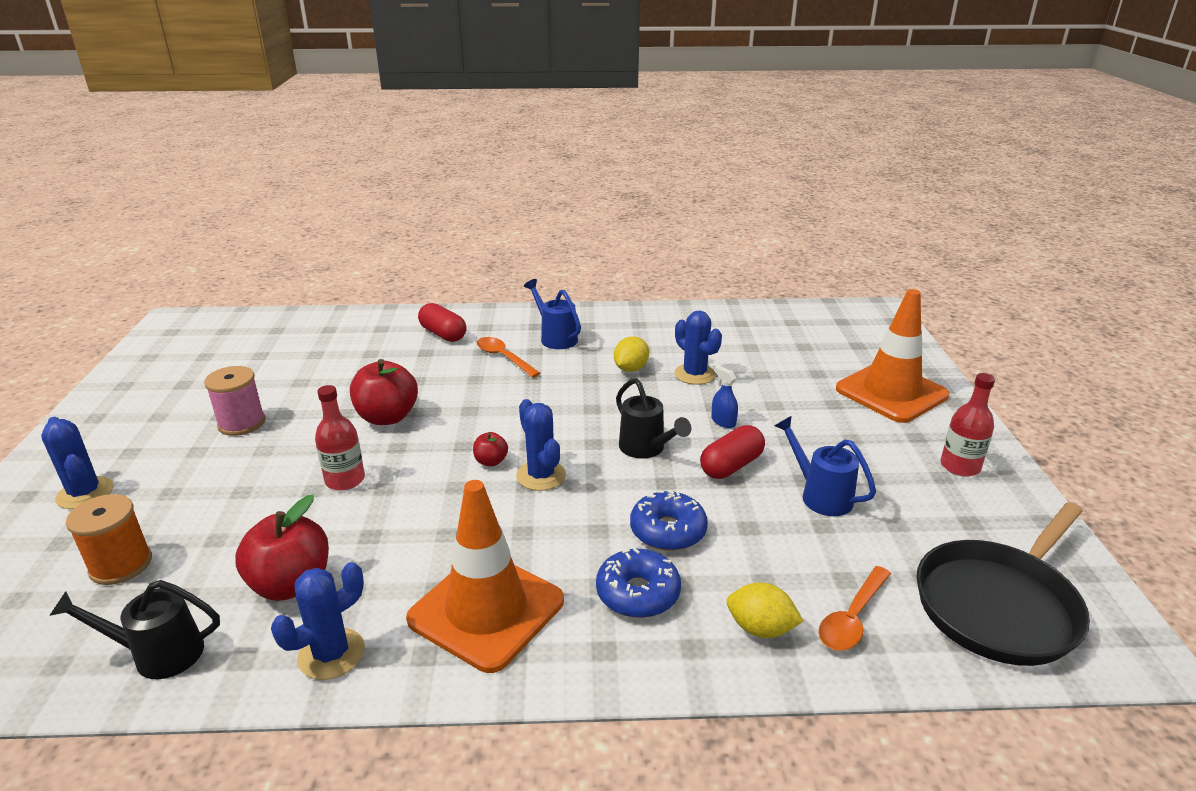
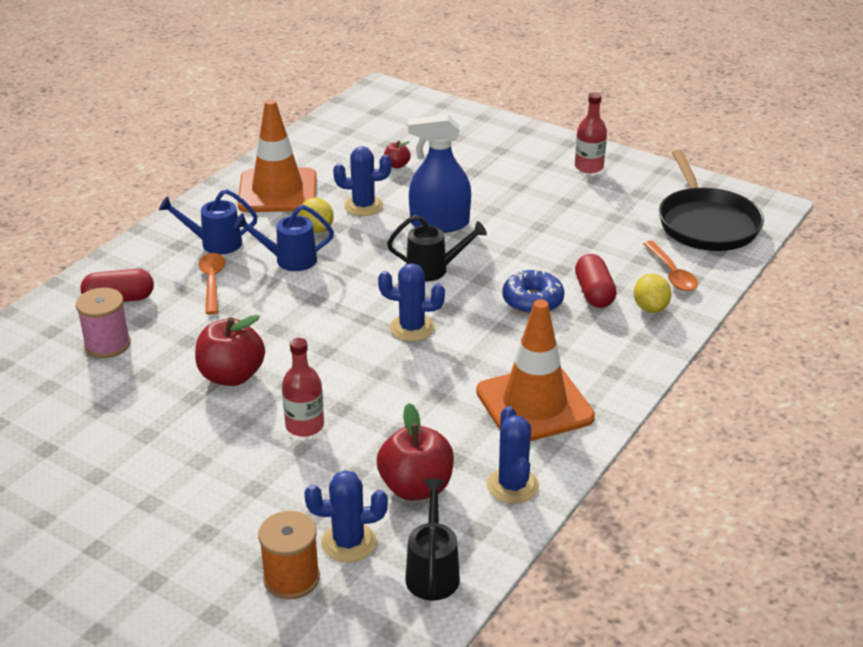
camera: 55 degrees left, 5 degrees up
blue cactus [41,417,113,509] -> blue cactus moved to [305,470,388,562]
black watering can [49,580,220,679] -> black watering can turned 150 degrees clockwise [405,479,460,601]
pink spool [204,366,266,436] -> pink spool moved to [76,288,131,358]
red apple [473,432,508,466] -> red apple moved to [384,141,411,168]
orange spoon [477,337,540,378] -> orange spoon turned 90 degrees clockwise [198,253,226,314]
blue donut [596,548,681,618] -> none
red capsule [700,425,765,479] -> red capsule moved to [575,254,617,308]
blue spray bottle [711,366,738,428] -> blue spray bottle [408,115,471,233], size x2.27
yellow lemon [726,582,804,638] -> yellow lemon turned 60 degrees counterclockwise [634,274,671,313]
blue watering can [775,416,876,516] -> blue watering can moved to [234,205,334,271]
orange traffic cone [836,289,949,423] -> orange traffic cone moved to [238,99,317,212]

